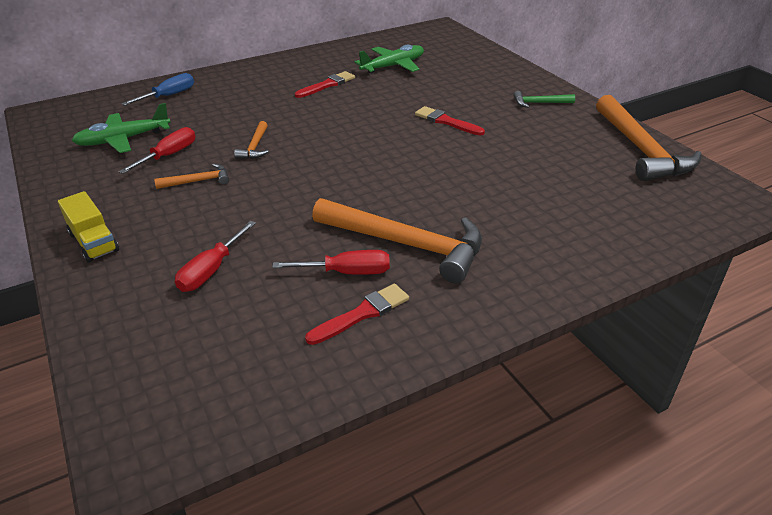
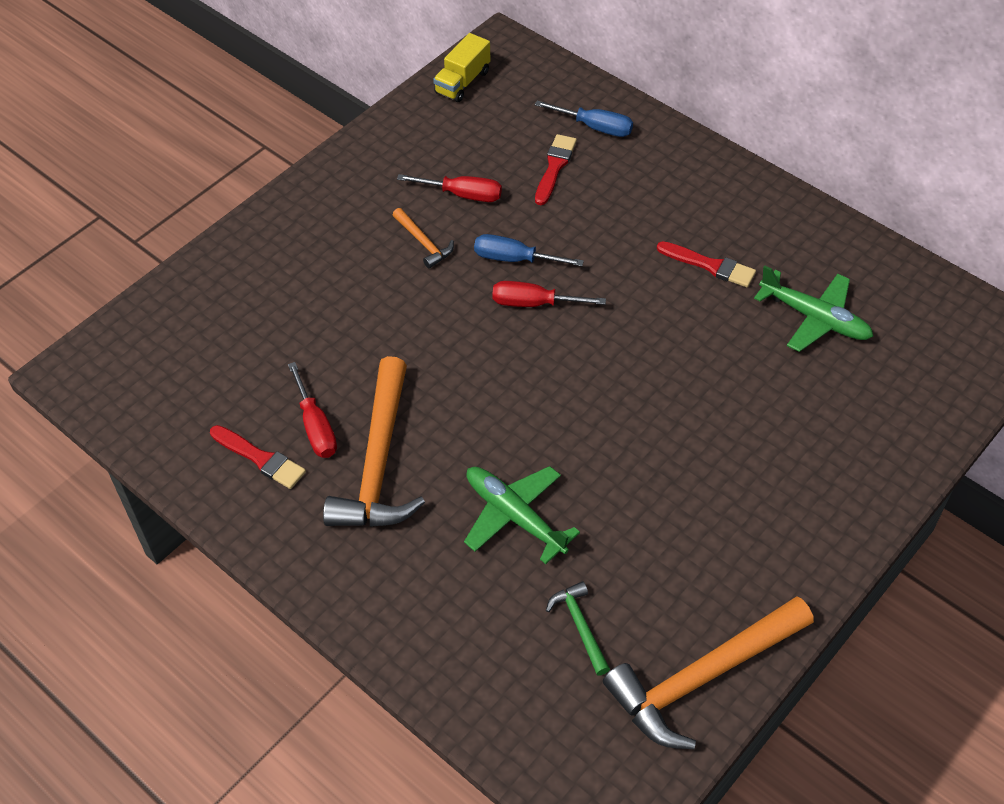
camera: 70 degrees right, 15 degrees up
yellow truck [58,191,119,262] -> yellow truck moved to [433,33,491,102]
green plane [72,103,171,153] -> green plane moved to [464,466,580,564]
red screwdriver [175,221,256,292] -> red screwdriver moved to [492,281,606,307]
orange hammer [234,121,269,159] -> blue screwdriver [474,234,584,266]
red brush [415,106,485,135] -> red brush moved to [535,134,577,205]
green hammer [513,91,575,108] -> green hammer moved to [546,581,610,676]

